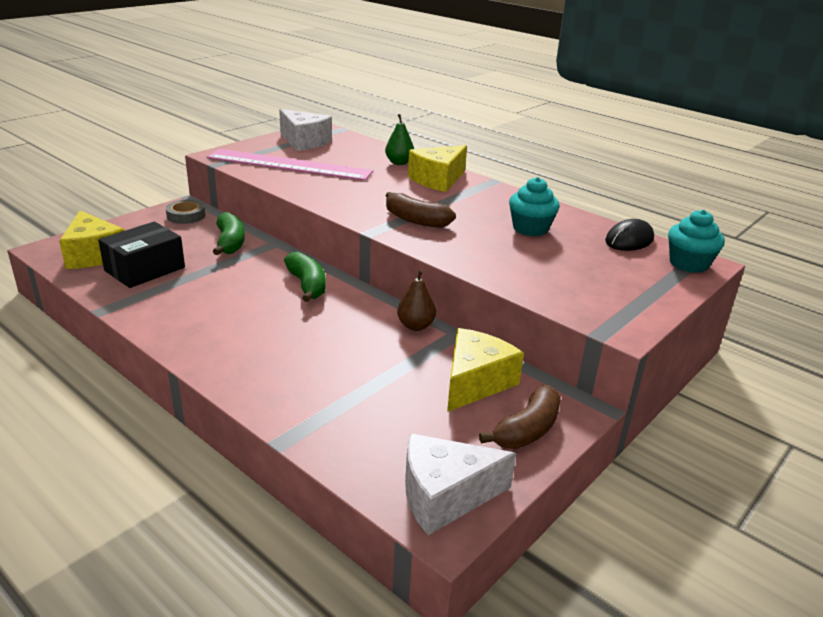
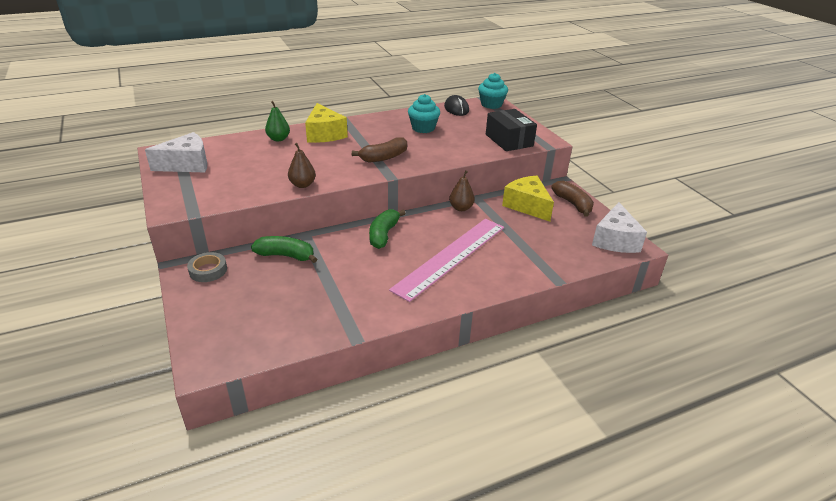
camera: 65 degrees left, 5 degrees up
yellow cheese [59,210,124,269] -> none
black box [98,222,185,288] -> black box moved to [486,109,537,151]
pink ruler [207,149,373,181] -> pink ruler moved to [389,219,504,302]
green banana [284,252,326,302] -> green banana turned 75 degrees counterclockwise [369,209,406,249]
none -> brown pear [288,143,316,188]

